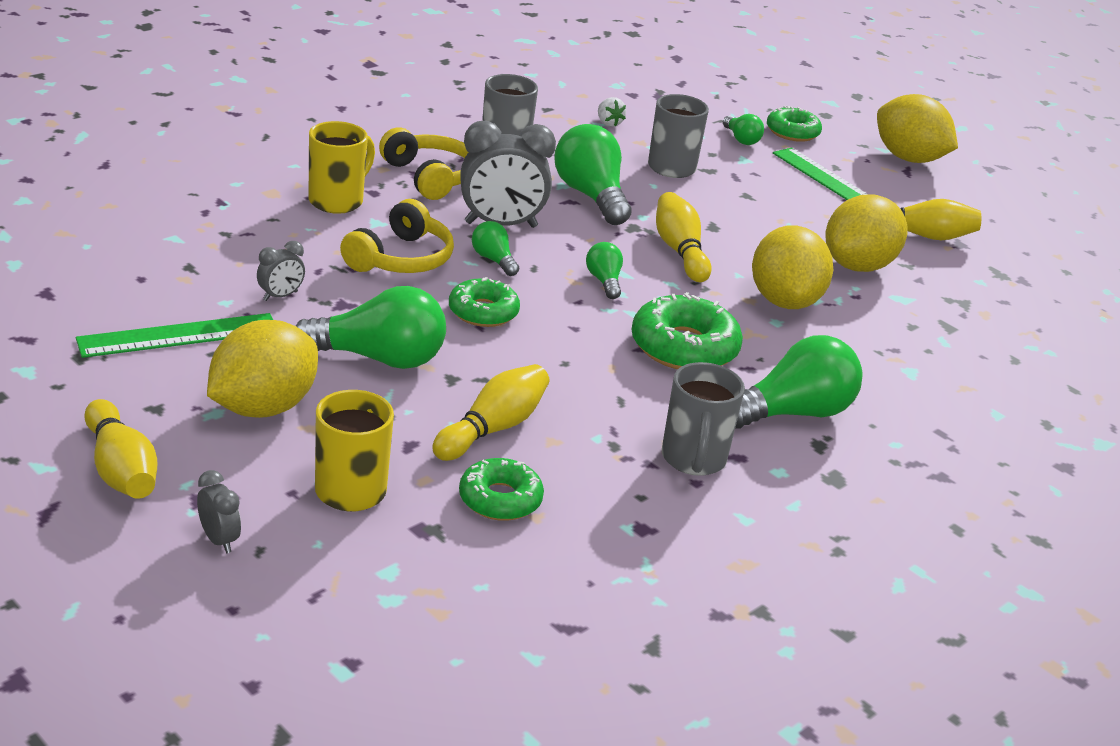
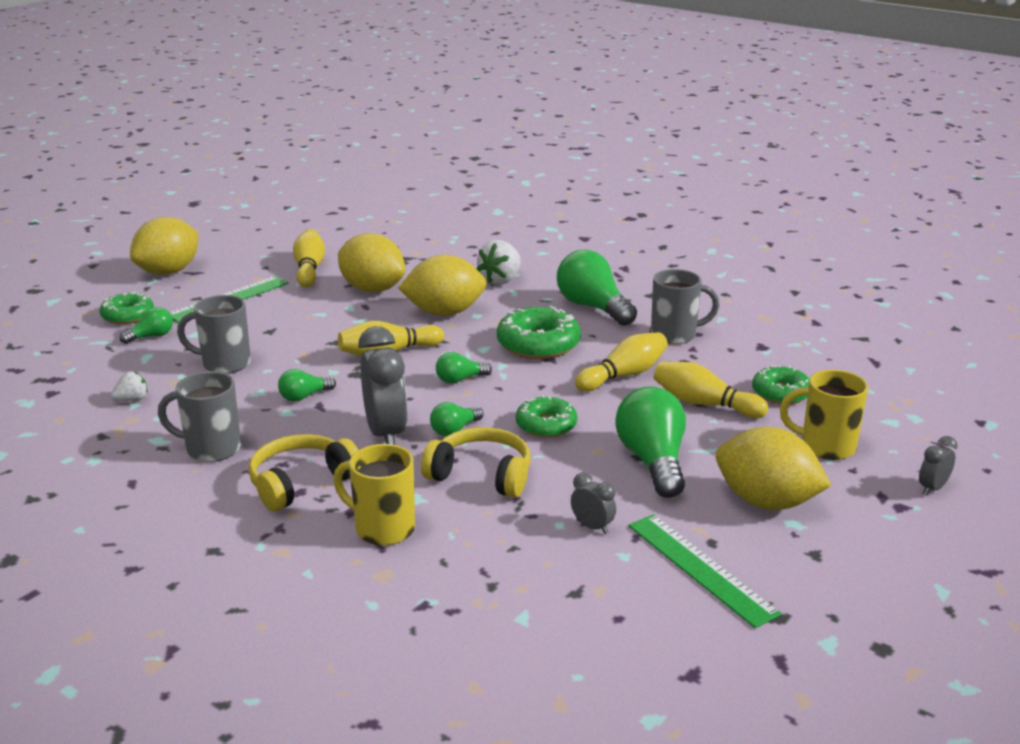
camera: 95 degrees left, 5 degrees down
yellow bowling pin [84,399,158,499] -> yellow bowling pin moved to [575,332,668,392]
green light bulb [554,124,631,225] -> green light bulb [278,369,336,401], size x0.50
none -> white strawberry [477,240,521,285]

